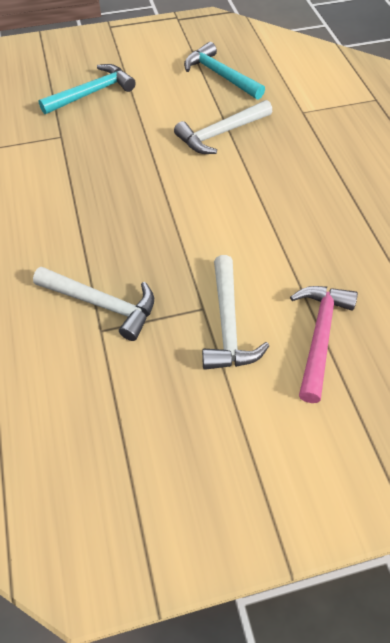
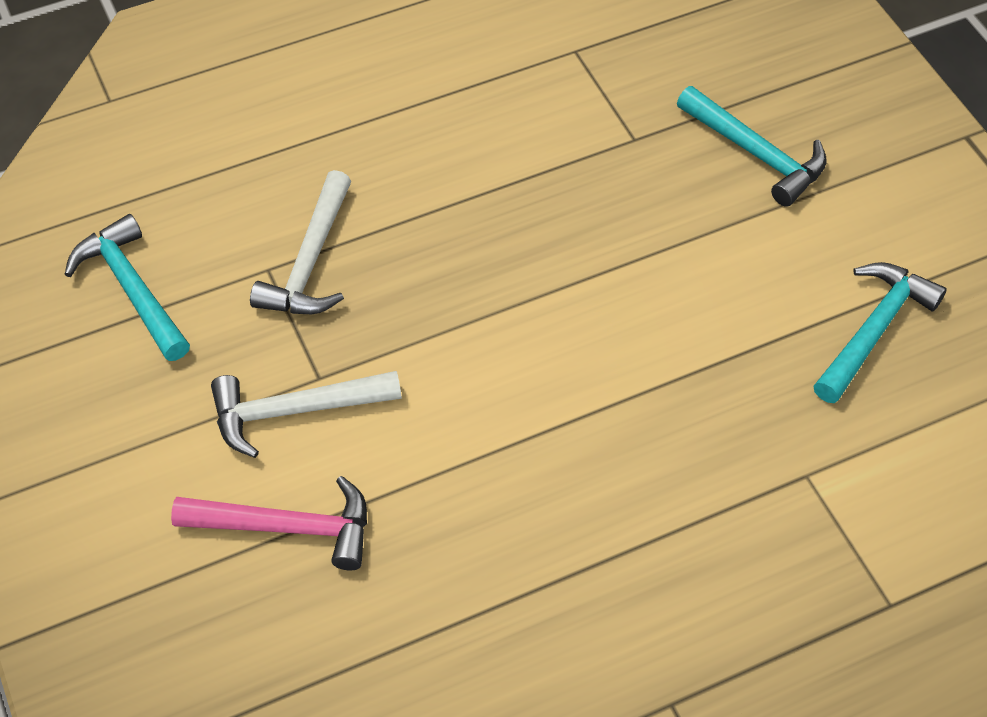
camera: 80 degrees right, 0 degrees up
white hammer [174,100,272,154] -> none
none -> turquoise hammer [65,214,190,361]

